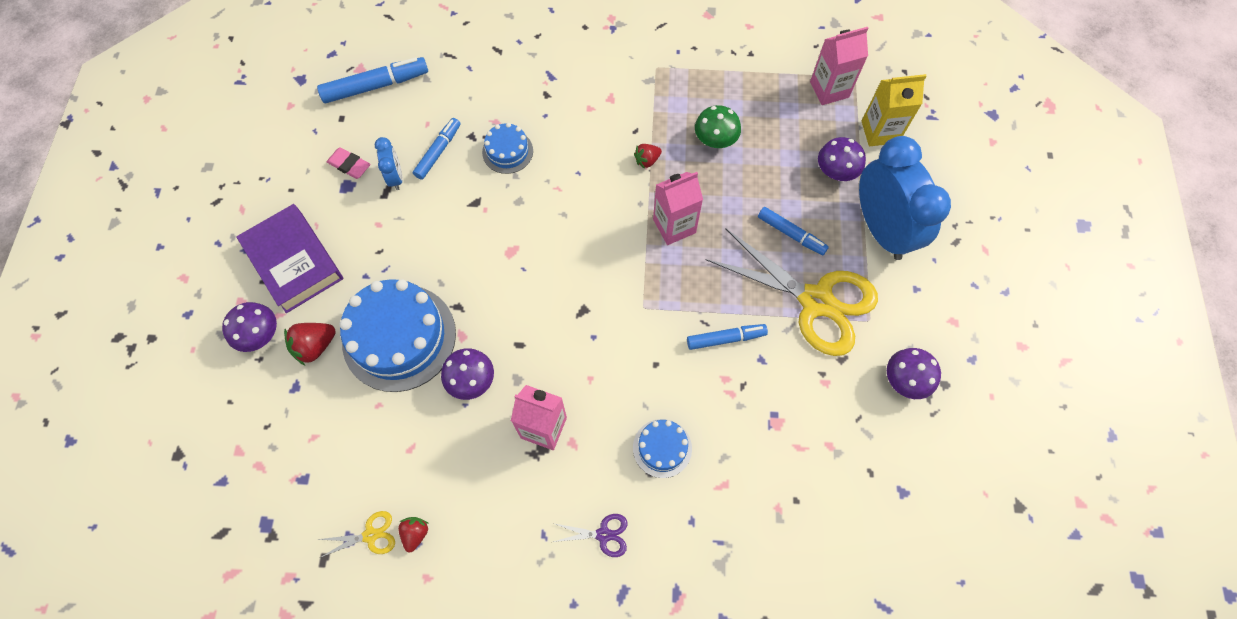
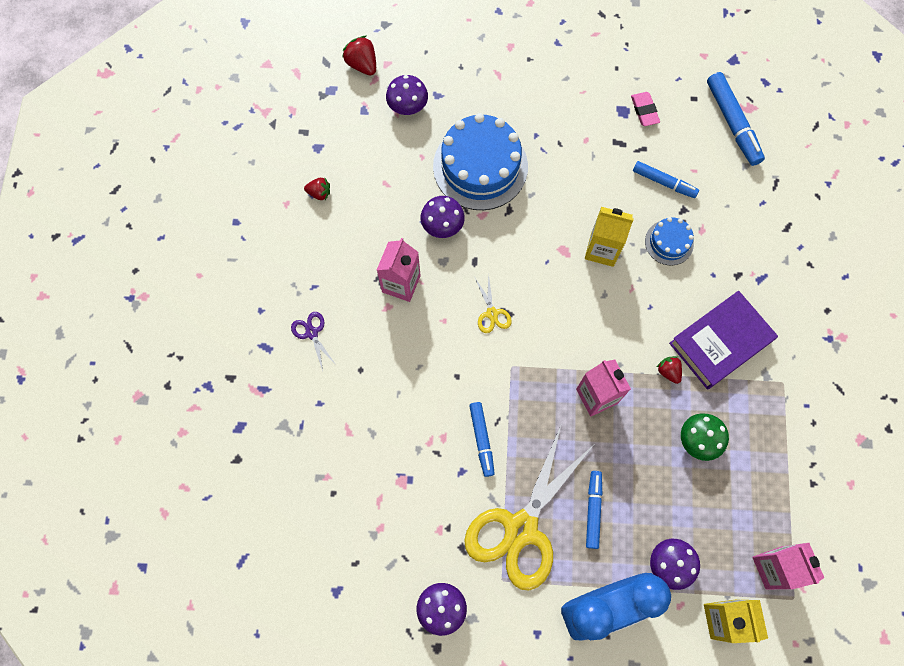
camera: 90 degrees right, 5 degrees up
purple mushroom [222,302,277,352] -> purple mushroom moved to [386,75,428,115]
purple book [236,204,343,313] -> purple book moved to [669,291,778,390]
red strawberry [284,323,336,366] -> red strawberry moved to [342,36,376,76]
yellow scissors [317,511,395,558] -> yellow scissors moved to [475,274,512,333]
pink eraser [327,147,370,179] -> pink eraser turned 45 degrees counterclockwise [631,92,660,126]
blue clock [374,137,403,190] -> none
purple scissors [553,514,627,557] -> purple scissors turned 150 degrees clockwise [291,312,336,371]
blue cake [633,419,692,478] -> none
blue marker [758,207,829,255] -> blue marker turned 150 degrees clockwise [586,471,603,549]
none -> yellow carton [585,207,634,267]

